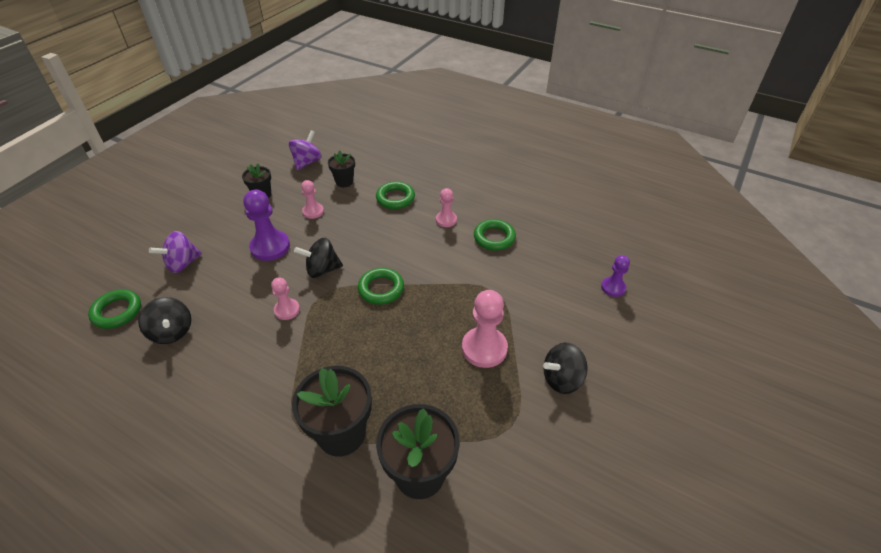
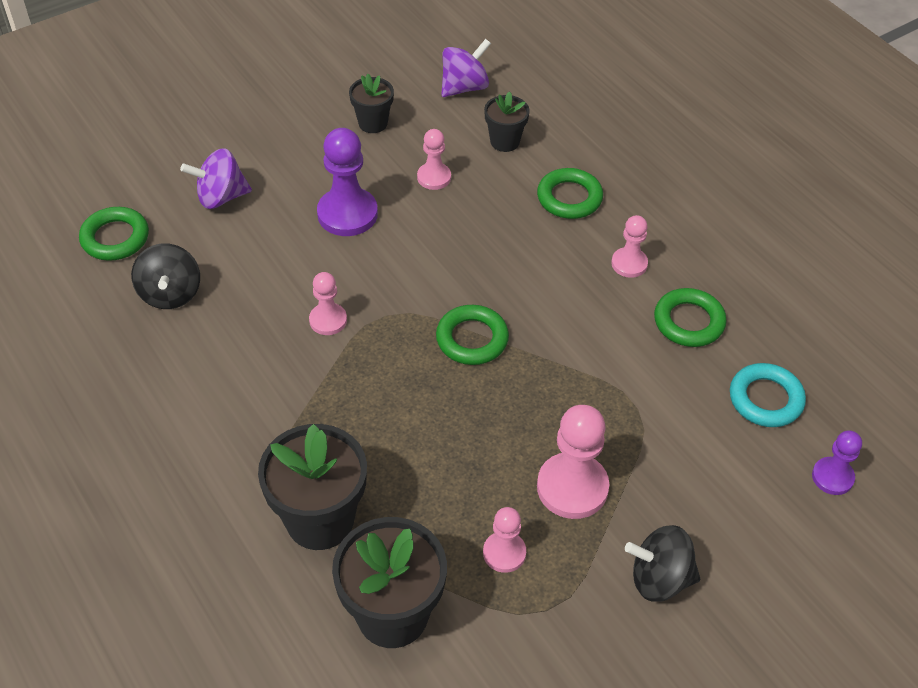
camera: 25 degrees right, 5 degrees up
black spinning top [294,238,343,278] -> none
none -> pink pawn [483,507,526,573]
none -> turquoise ring [730,363,806,427]

